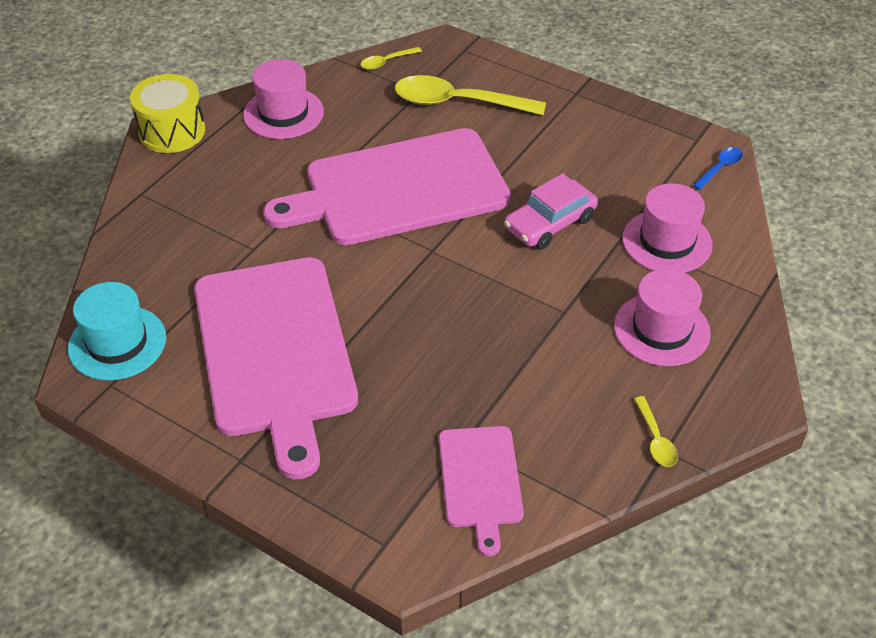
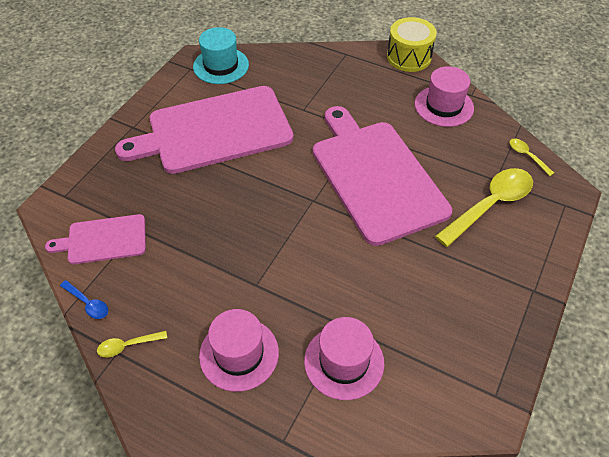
camera: 85 degrees right, 5 degrees up
yellow spoon [395,75,546,115] -> yellow spoon turned 45 degrees clockwise [435,168,533,247]
pink car [504,173,598,249] -> none
blue spoon [693,147,743,190] -> blue spoon moved to [60,280,108,319]

